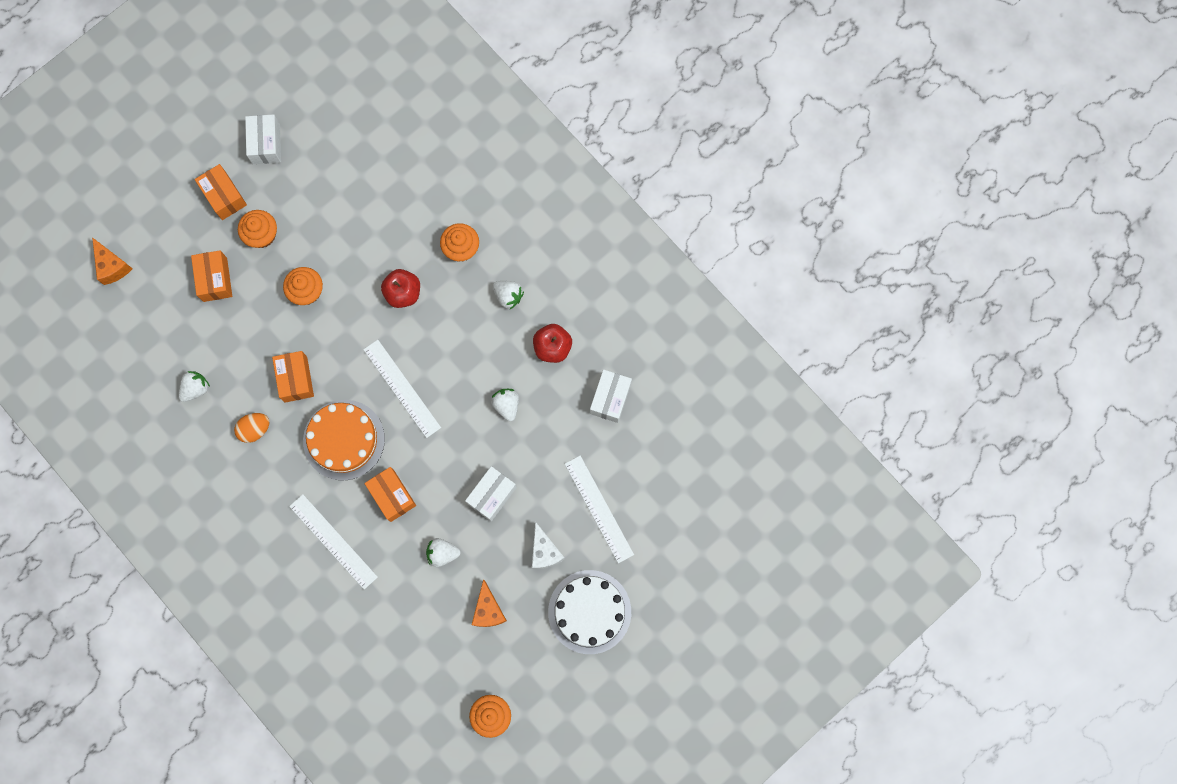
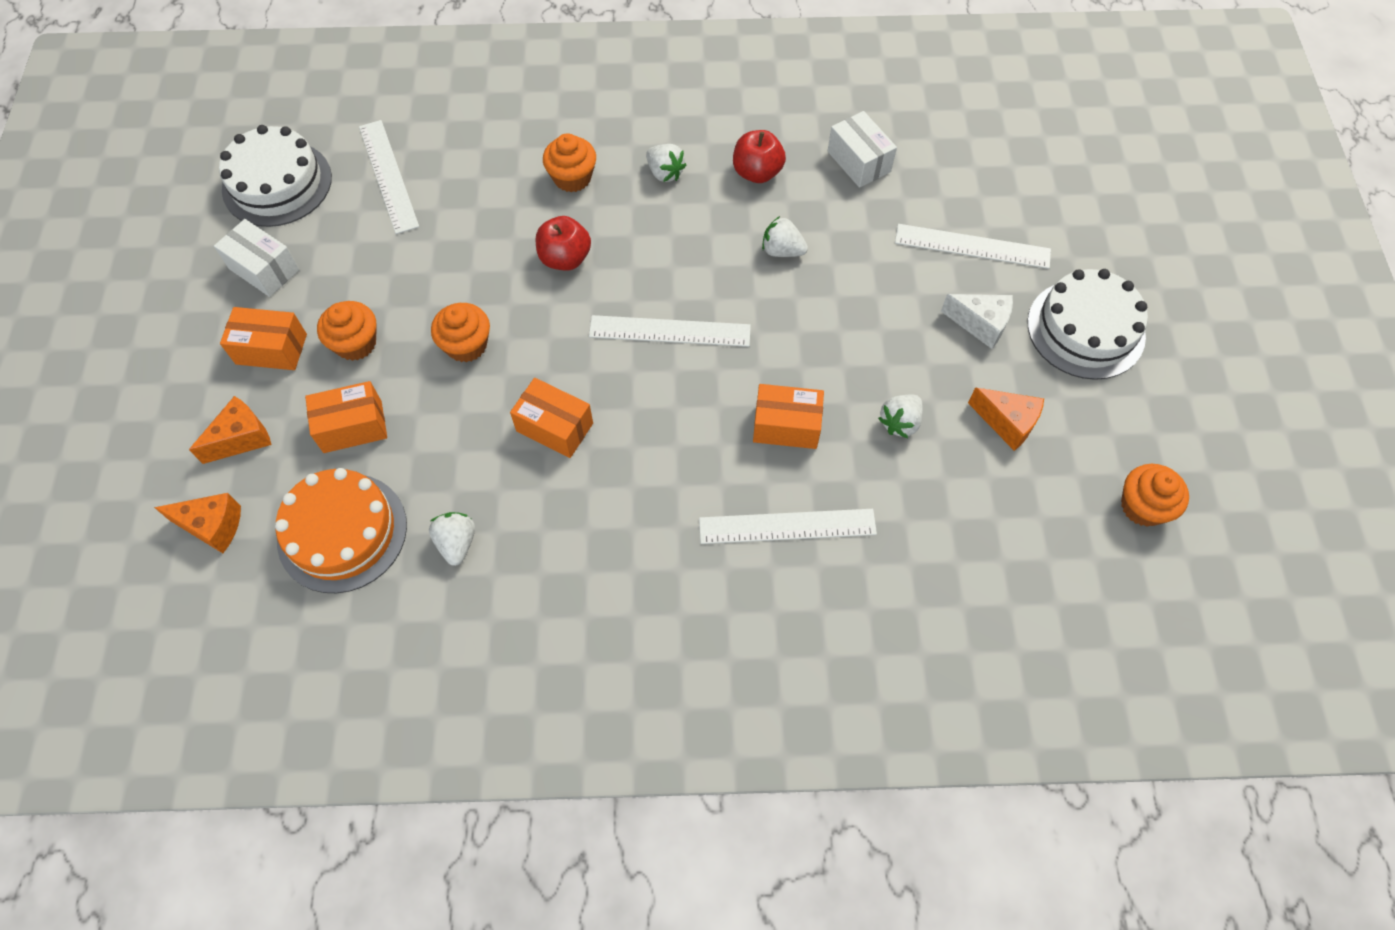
camera: 50 degrees left, 15 degrees down
orange box [191,250,232,302] -> orange box turned 45 degrees counterclockwise [305,381,387,453]
orange egg [234,413,269,443] -> none
orange cake [303,400,385,481] -> orange cake moved to [275,468,407,593]
white box [465,466,517,521] -> none
white strawberry [493,281,524,309] -> white strawberry turned 60 degrees clockwise [646,144,686,182]
none -> orange cheese [189,396,272,464]
none -> white cake [219,125,332,227]
none -> white ruler [359,120,419,234]

